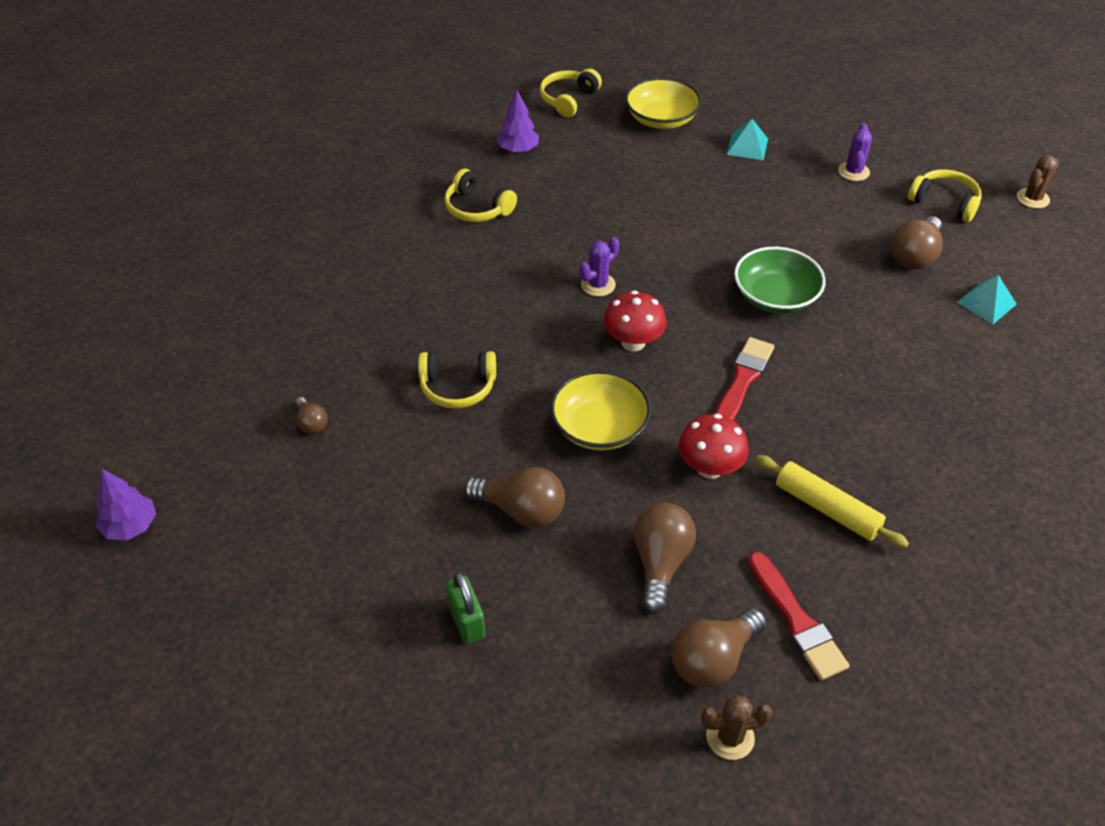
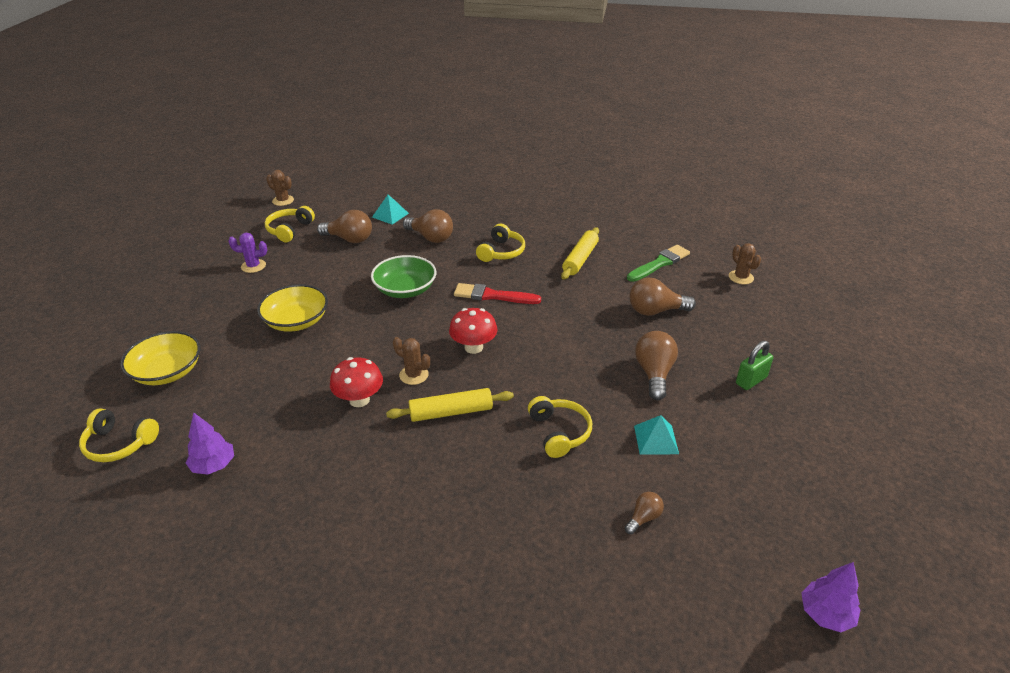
camera: 105 degrees left, 10 degrees down
yellow headphones [444,169,517,222] -> yellow headphones moved to [476,223,525,262]
yellow bowl [550,370,651,450] -> yellow bowl moved to [257,284,328,332]
purple cactus [579,237,620,297] -> brown cactus [393,337,430,385]
brown light bulb [671,608,766,688] -> brown light bulb moved to [403,209,453,243]
red mushroom [679,414,749,479] -> red mushroom moved to [330,357,383,407]
turquoise pyramid [727,119,768,160] -> turquoise pyramid moved to [634,415,679,455]
red brush [748,552,849,680] -> green brush [627,245,690,282]
none -> yellow rolling pin [386,388,514,422]

